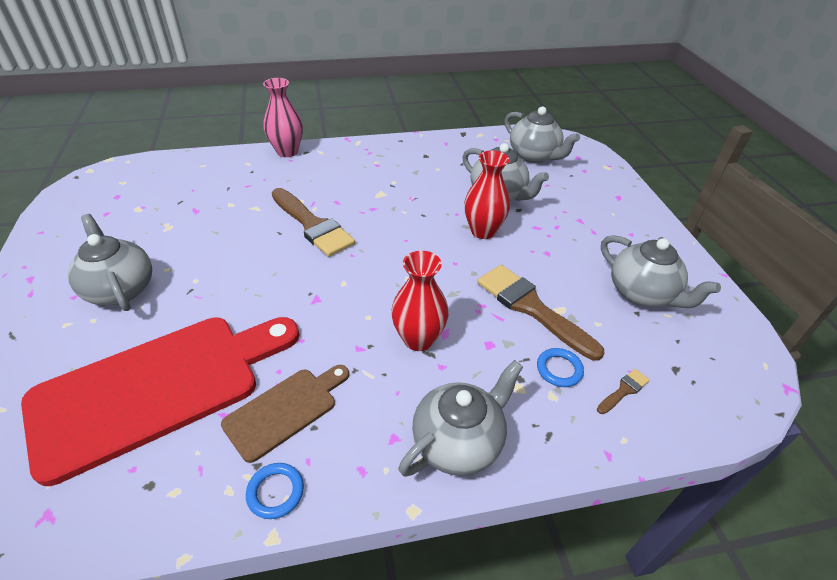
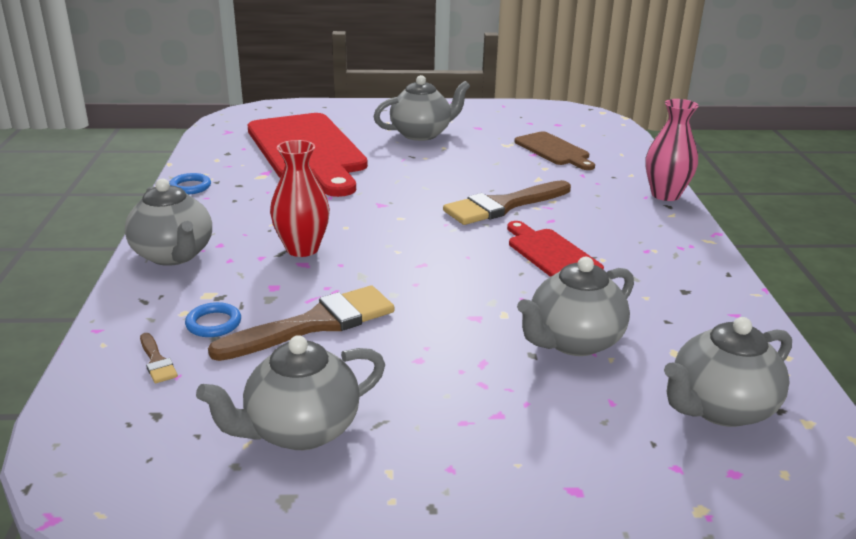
camera: 100 degrees right, 15 degrees down
brown cutting board [221,365,349,463] -> brown cutting board moved to [514,131,595,170]
red vase [464,150,510,239] -> none
none -> red cutting board [507,221,604,277]

